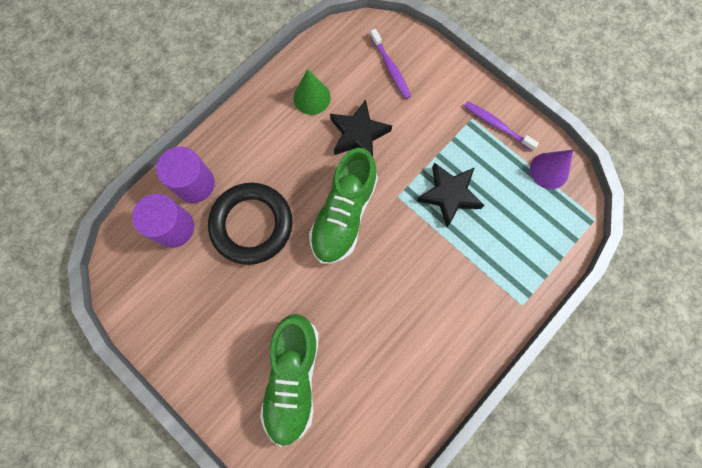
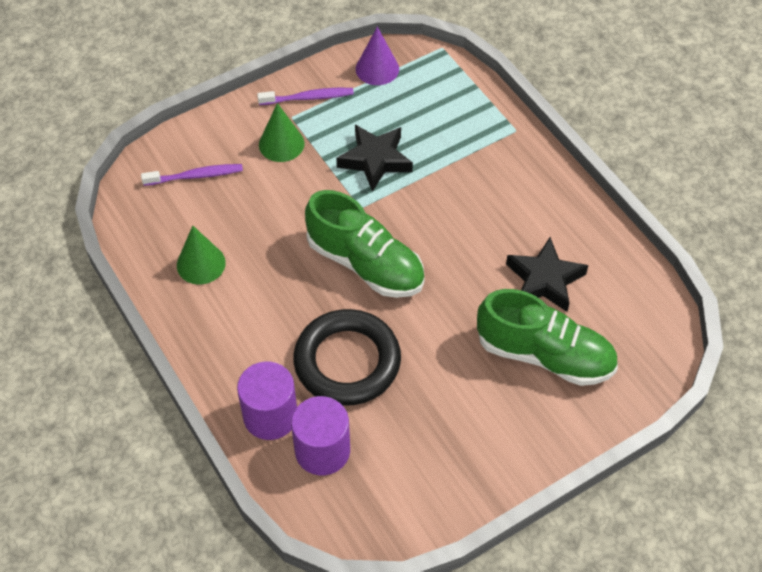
camera: 75 degrees left, 20 degrees down
black star [330,99,392,156] -> black star moved to [506,237,588,312]
purple toothbrush [464,101,539,151] -> purple toothbrush turned 150 degrees counterclockwise [257,88,354,105]
none -> green cone [259,103,305,162]

